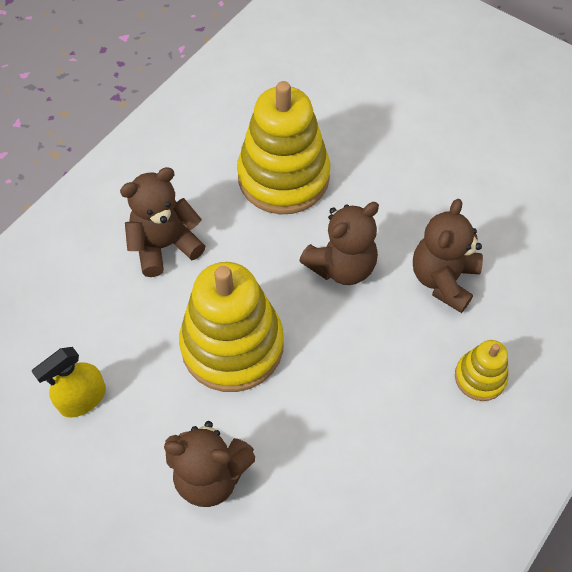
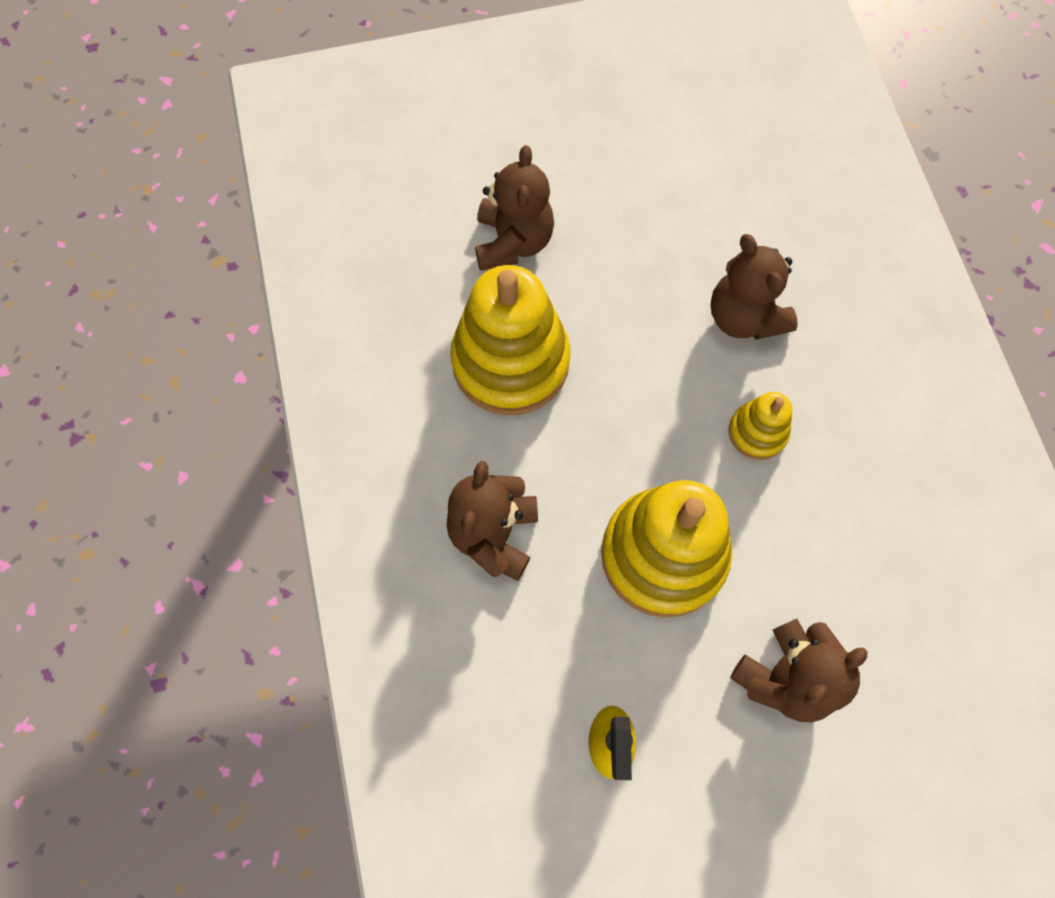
camera: 50 degrees left, 10 degrees up
brown teddy bear [299,202,379,285] -> brown teddy bear moved to [475,145,554,271]
yellow stacking toy [455,340,508,401] -> yellow stacking toy moved to [729,392,792,460]

